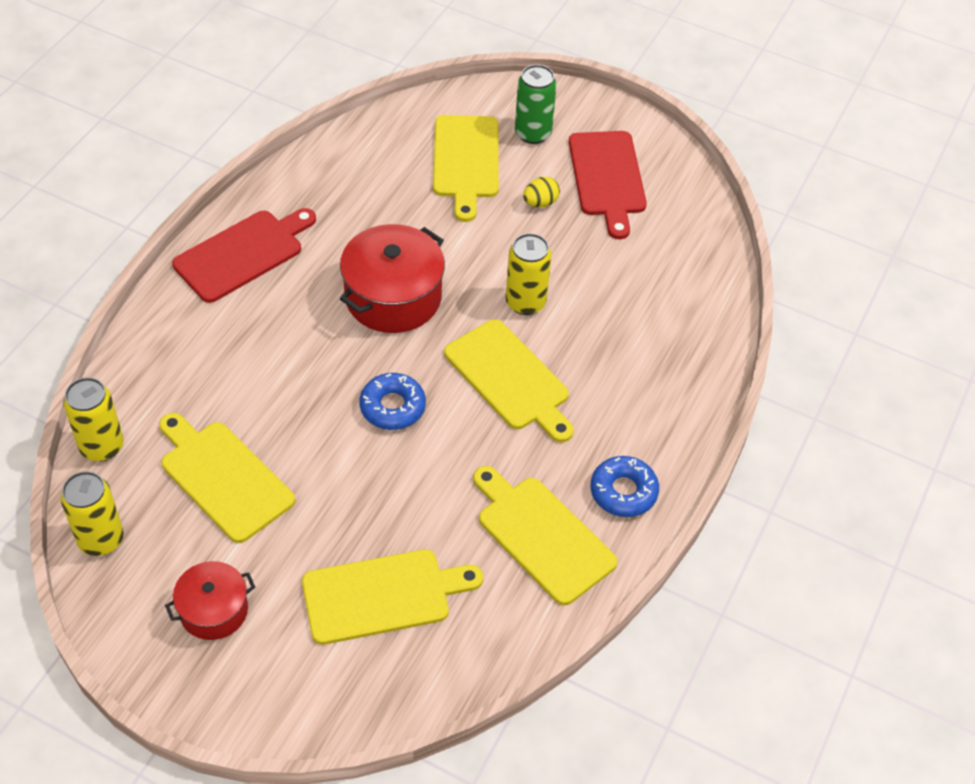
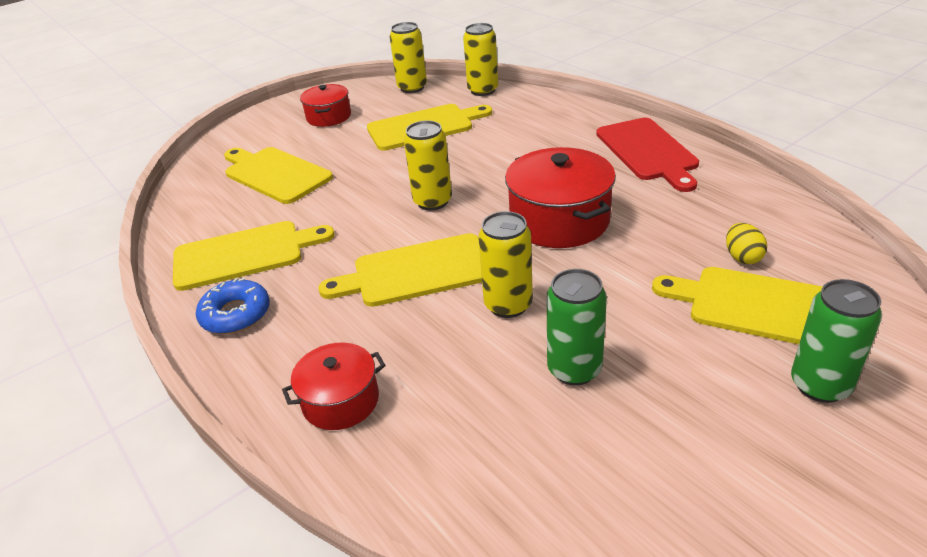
camera: 120 degrees right, 15 degrees down
yellow cutting board [302,549,483,645] -> yellow cutting board turned 120 degrees clockwise [224,147,333,204]
blue donut [360,373,426,430] -> yellow can [404,120,452,210]
yellow egg [523,177,560,207] -> yellow egg moved to [726,223,767,264]
red cutting board [569,131,647,239] -> none
none -> red pot [282,343,385,430]
none -> green can [547,269,607,385]

